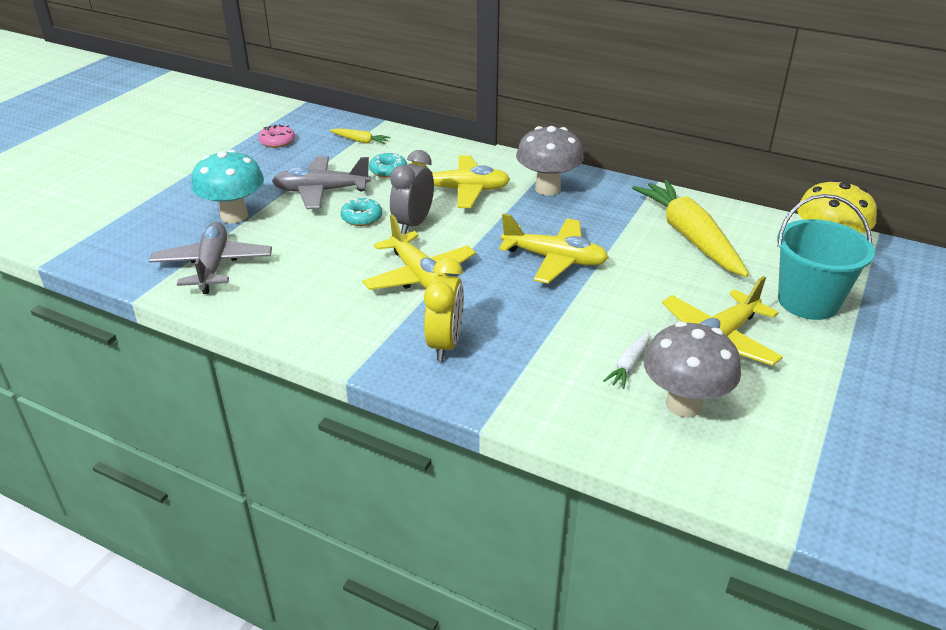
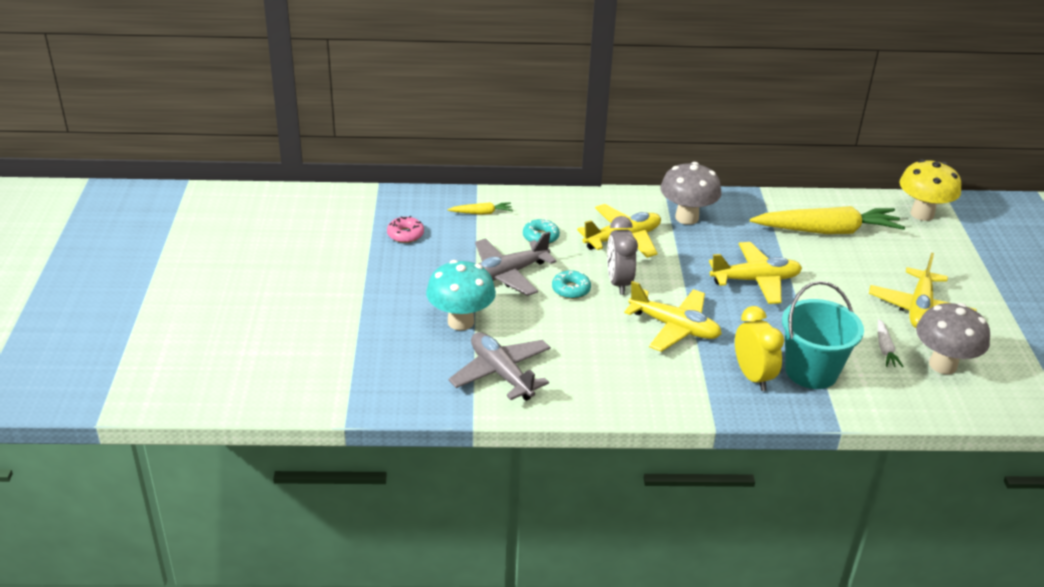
camera: 30 degrees left, 0 degrees up
yellow carrot [632,180,749,277] -> yellow carrot turned 135 degrees clockwise [750,206,905,234]
turquoise bucket [777,194,875,320] -> turquoise bucket moved to [782,281,864,389]

